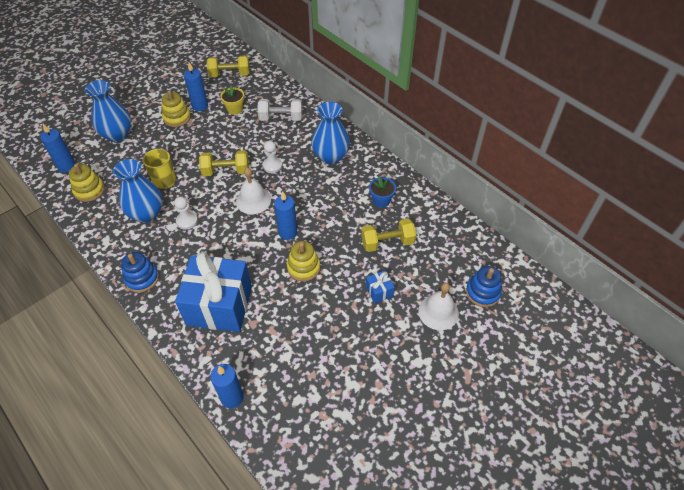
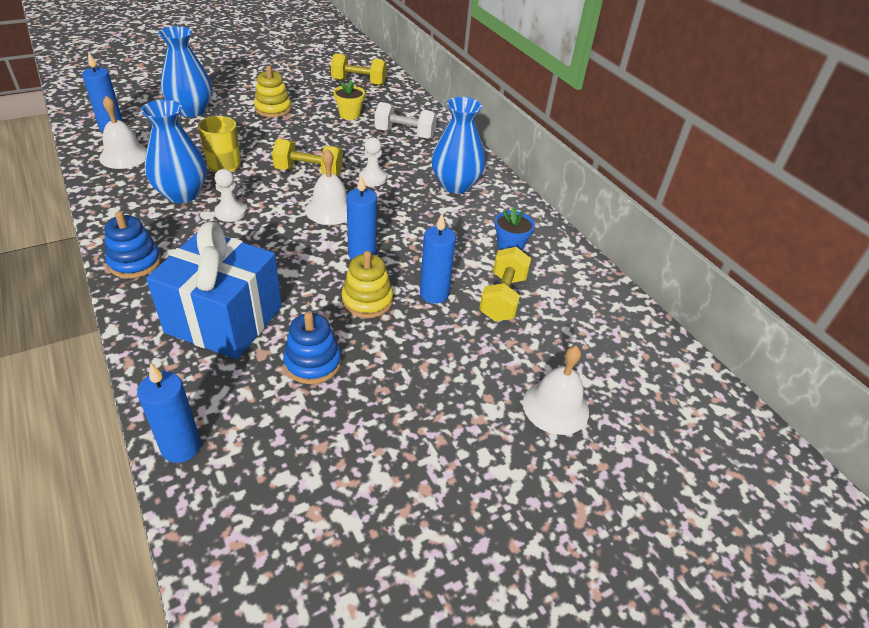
camera: 10 degrees right, 10 degrees down
yellow stacking toy [69,164,105,202] -> white bell [99,96,147,169]
blue candle [184,62,208,111] -> blue candle moved to [420,214,456,303]
yellow dumbbell [361,219,416,252] -> yellow dumbbell turned 75 degrees counterclockwise [479,247,531,321]
blue gift [366,271,395,304] -> none
blue stacking toy [466,266,502,307] -> blue stacking toy moved to [283,312,341,384]

